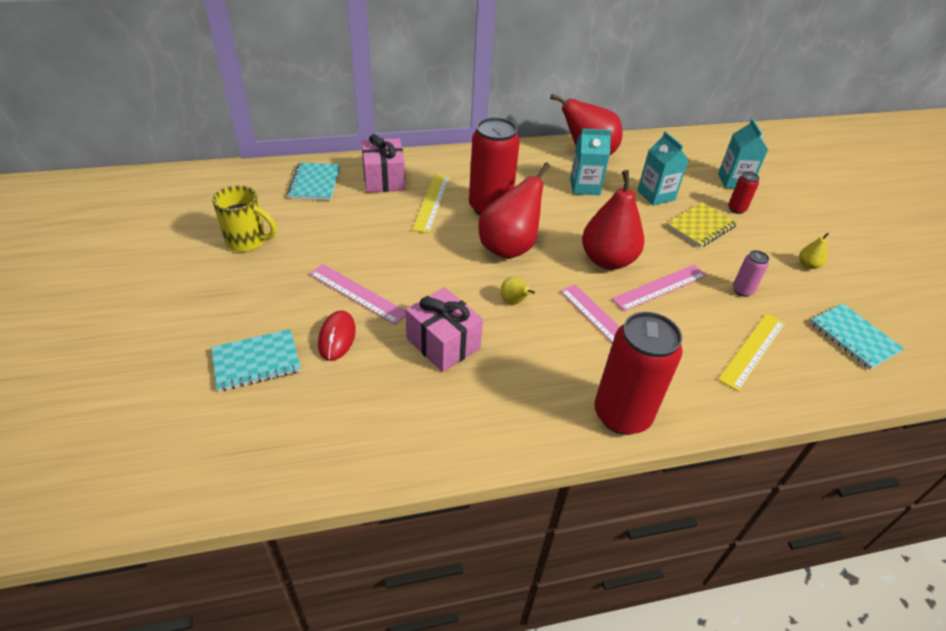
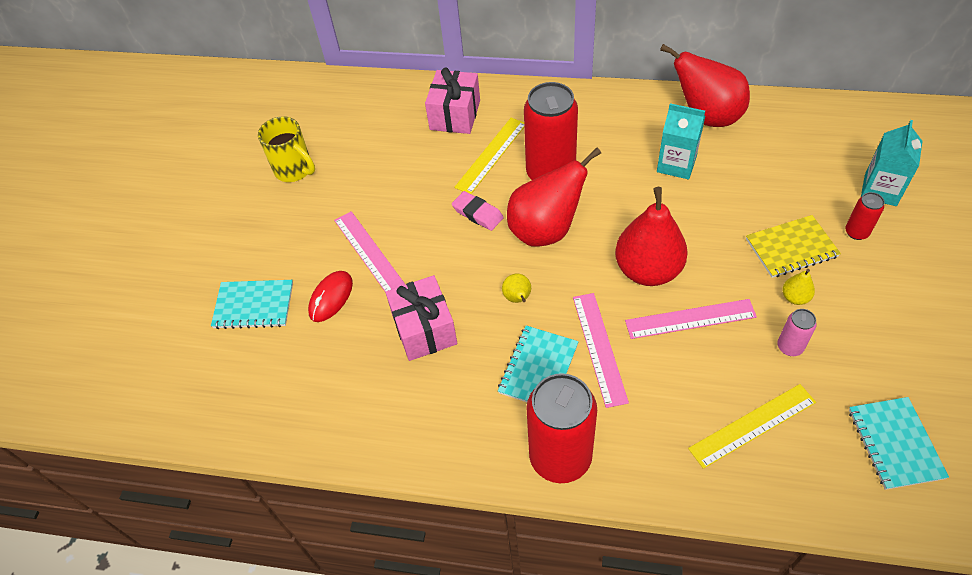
camera: 30 degrees right, 10 degrees up
turquoise notebook [287,162,340,200] -> turquoise notebook moved to [498,326,579,402]
turquoise carton [637,131,689,206] -> none
yellow pear [799,233,829,269] -> yellow pear moved to [782,269,815,305]
none -> pink eraser [452,191,504,231]

